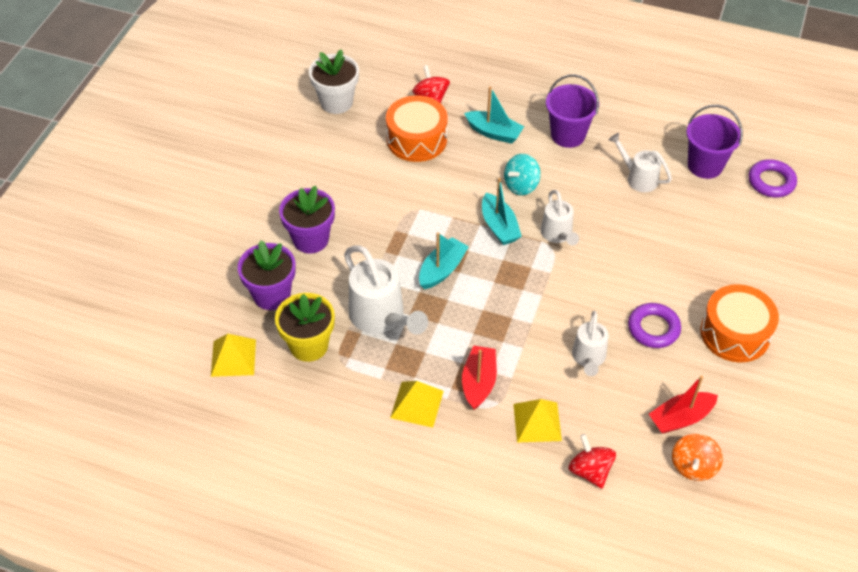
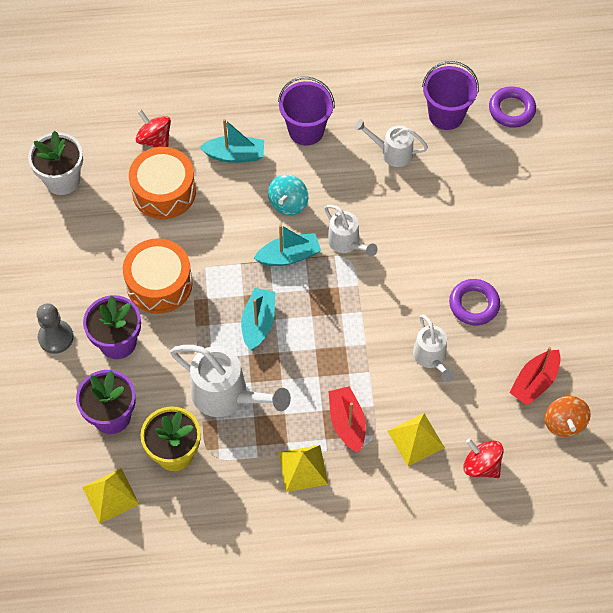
camera: 25 degrees left, 10 degrees up
turquoise boat [482,178,522,245] -> turquoise boat turned 60 degrees counterclockwise [254,224,321,266]
orange drum [700,284,779,362] -> orange drum moved to [123,238,193,314]
none -> grey pawn [37,303,74,354]

